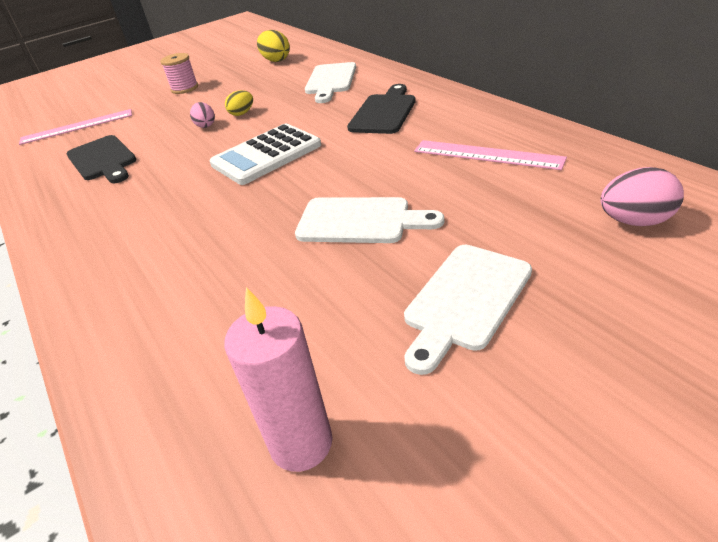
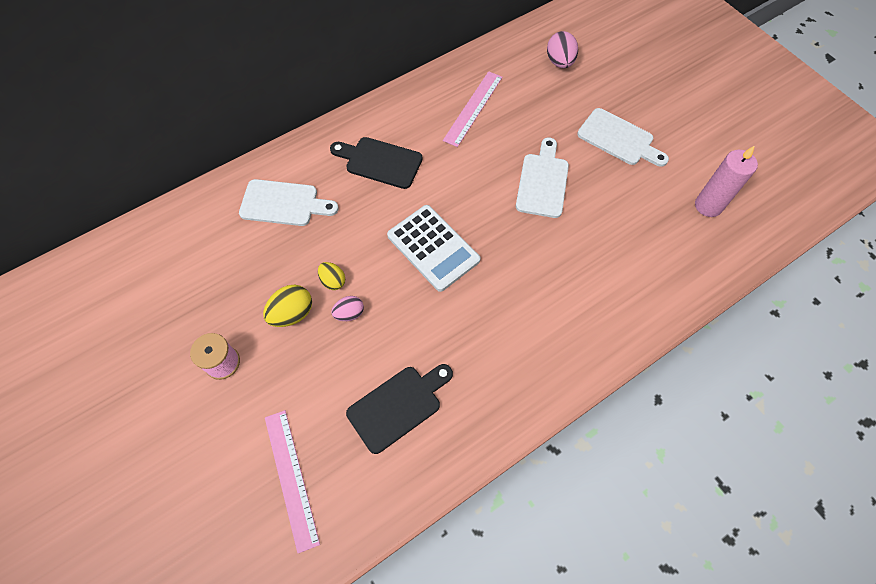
camera: 95 degrees left, 25 degrees up
yellow egg [257,30,290,62] -> yellow egg moved to [263,285,312,327]

